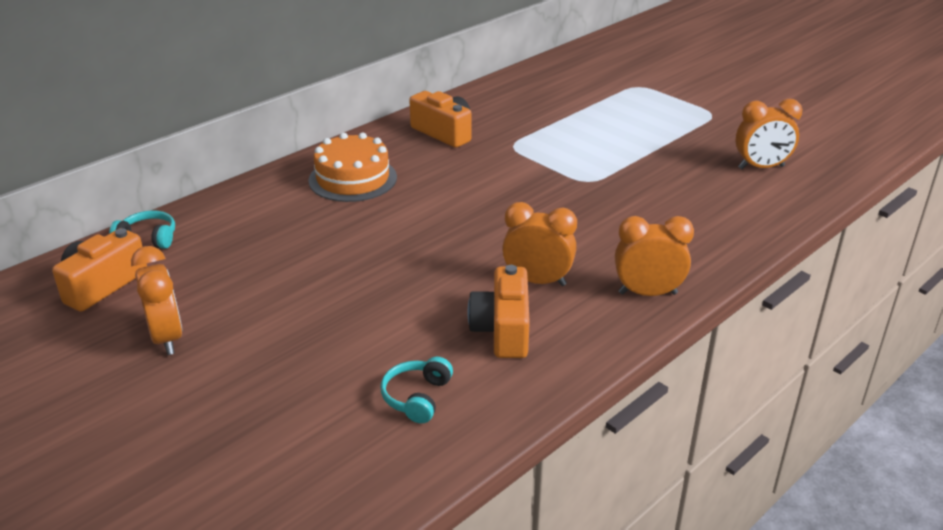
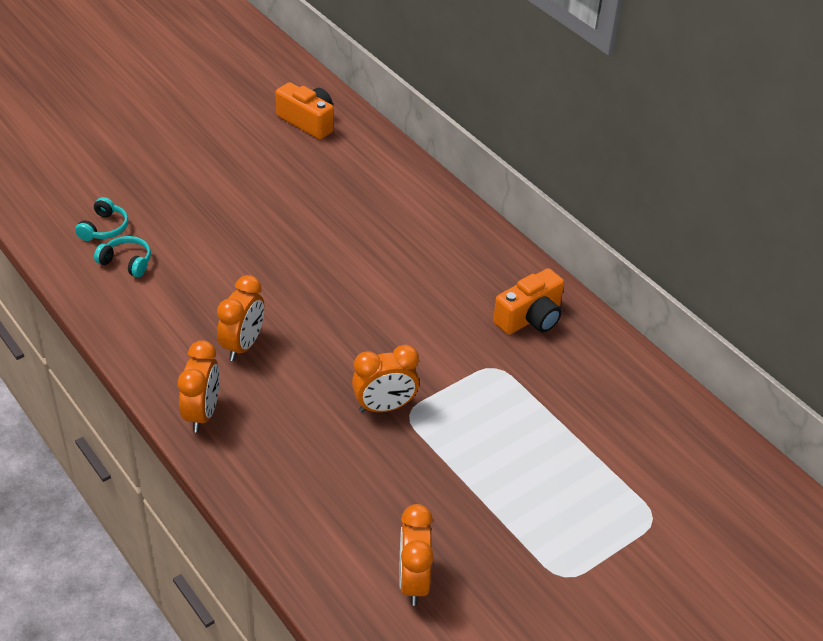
camera: 95 degrees right, 10 degrees up
turquoise headphones [109,210,175,249] -> turquoise headphones moved to [75,197,129,241]
orange clock [131,246,183,355] -> orange clock moved to [352,345,419,413]
orange cake [308,133,397,202] -> none
orange camera [468,265,530,358] -> none

